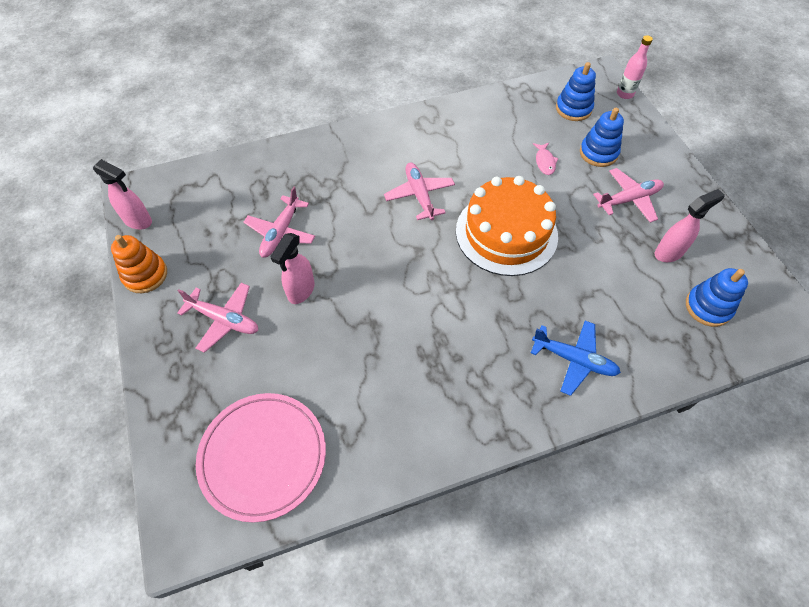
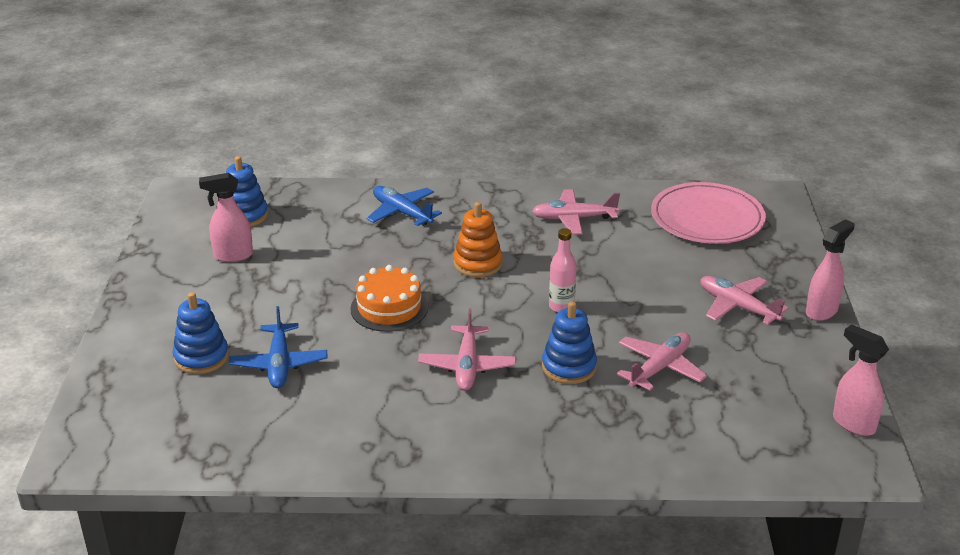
camera: 160 degrees left, 25 degrees down
orange stacking toy [111,235,167,293] -> orange stacking toy moved to [454,202,503,277]
pink spray bottle [271,233,315,304] -> pink spray bottle moved to [806,219,855,321]
orange cake [456,176,558,276] -> orange cake [350,265,428,332], size x0.62
pink fish [533,143,558,175] -> blue plane [229,306,327,388]
blue stacking toy [556,62,596,121] -> blue stacking toy moved to [542,301,597,384]
pink plane [593,168,664,222] -> pink plane moved to [532,189,620,235]
pink bottle [617,35,653,99] -> pink bottle moved to [549,228,576,312]

